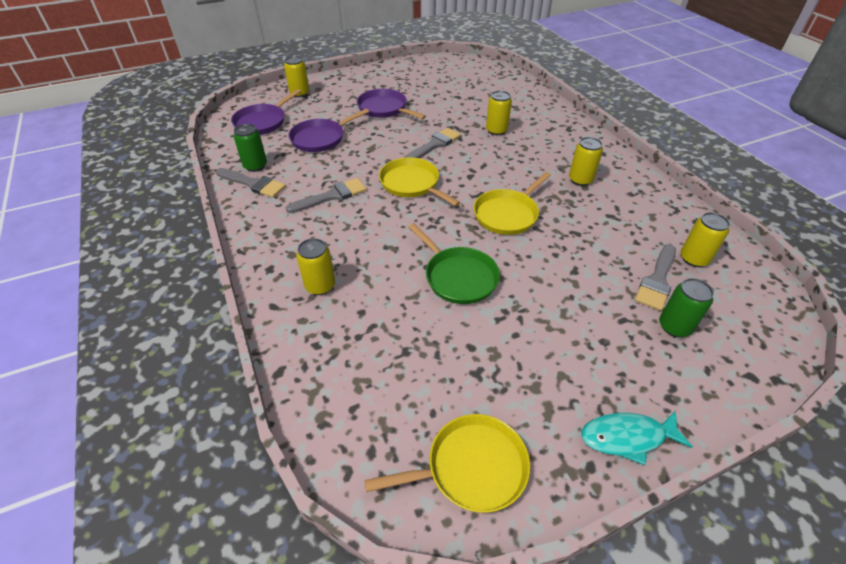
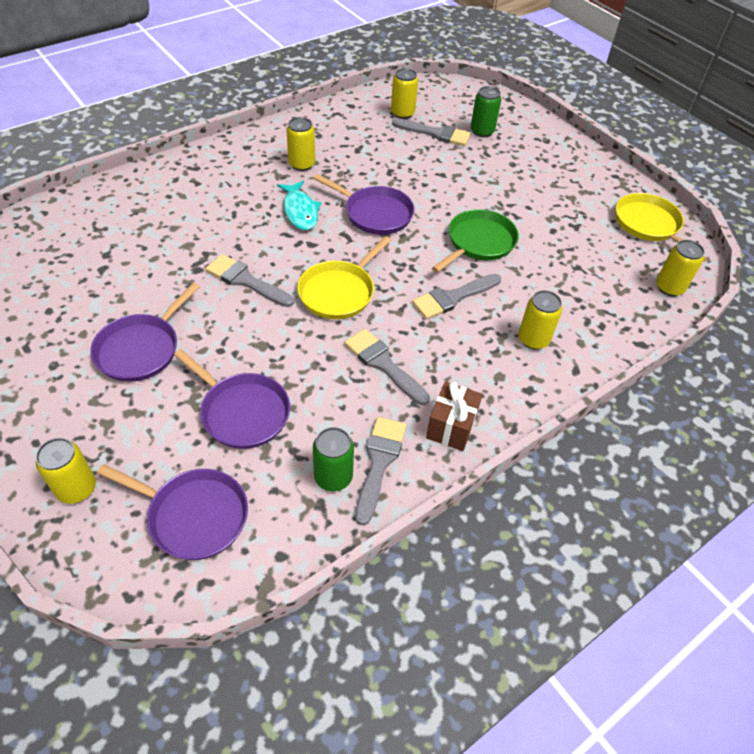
camera: 105 degrees left, 5 degrees up
yellow pan [474,172,551,235] -> purple pan [313,174,415,235]
yellow can [486,91,512,135] -> yellow can moved to [656,240,705,296]
turquoise fish [581,411,693,465] -> turquoise fish moved to [277,181,321,230]
none -> grey brush [412,274,501,319]
none -> brown gift [426,381,483,451]

